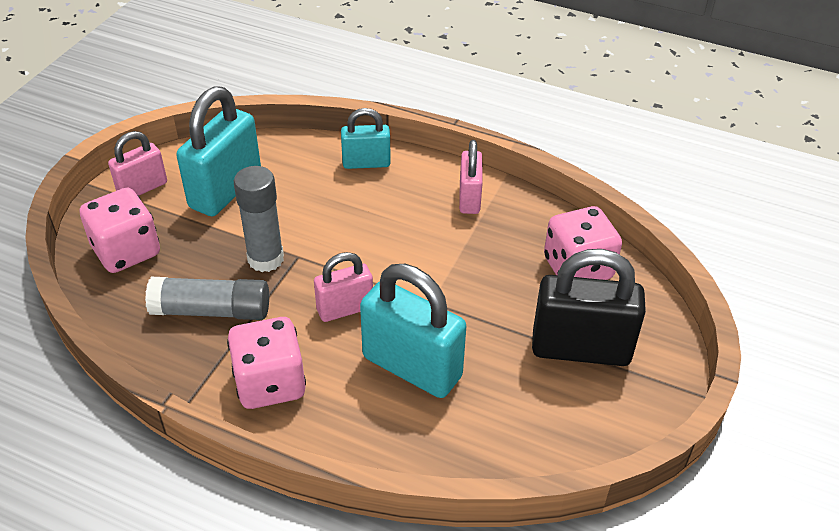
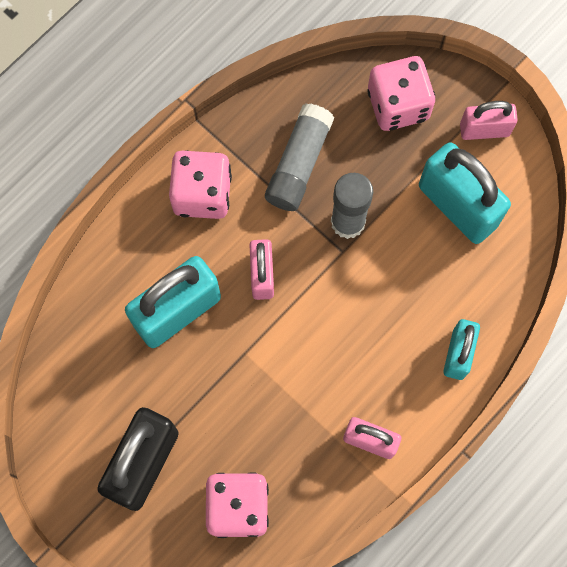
camera: 110 degrees right, 30 degrees up
pink padlock [108,131,167,196] -> pink padlock turned 75 degrees counterclockwise [460,101,518,140]

